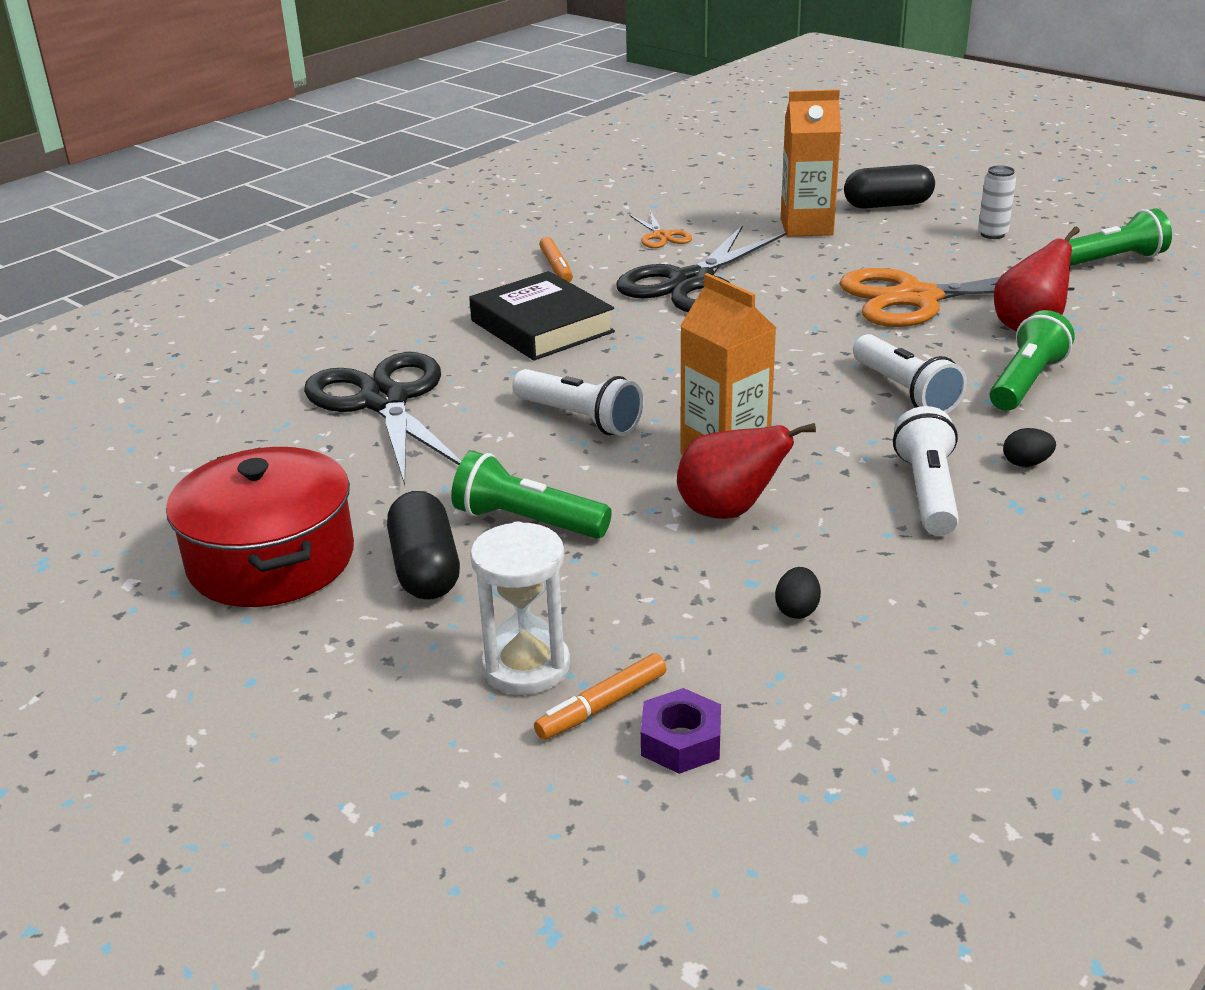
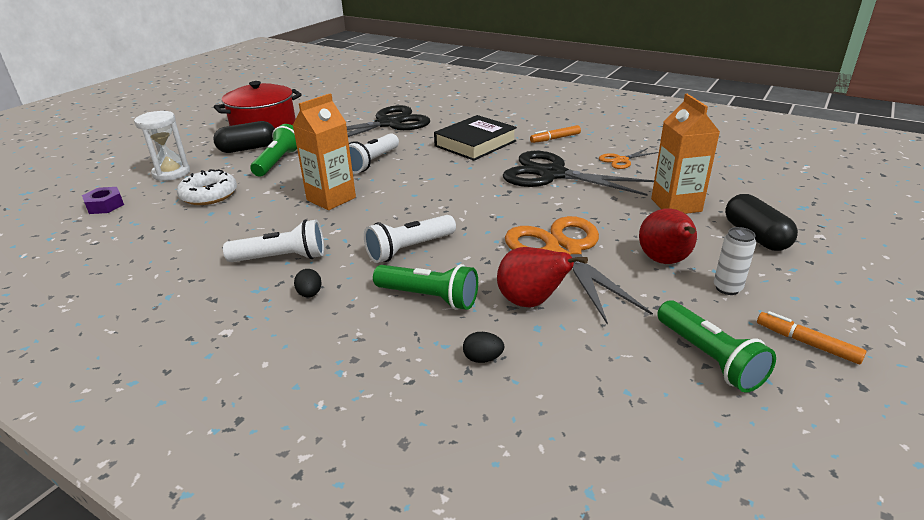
camera: 80 degrees right, 0 degrees up
orange marker [534,653,667,740] -> orange marker moved to [757,311,867,364]
red pear [677,423,816,519] -> red pear moved to [639,208,697,264]
black egg [775,567,821,619] -> black egg moved to [463,332,504,363]
none -> white donut [177,169,237,205]

